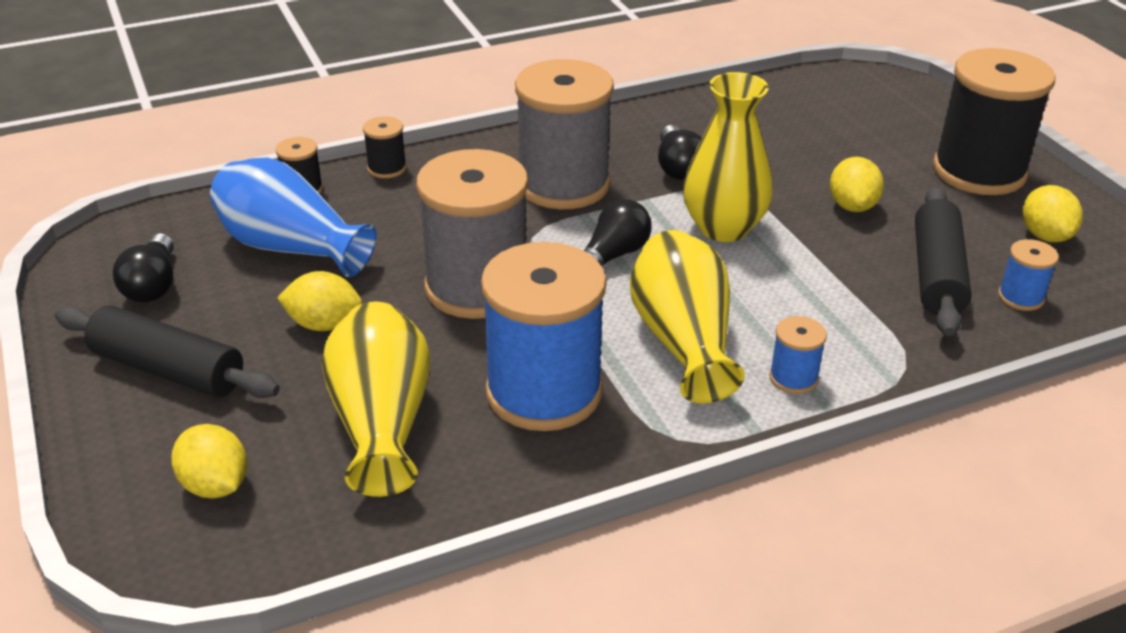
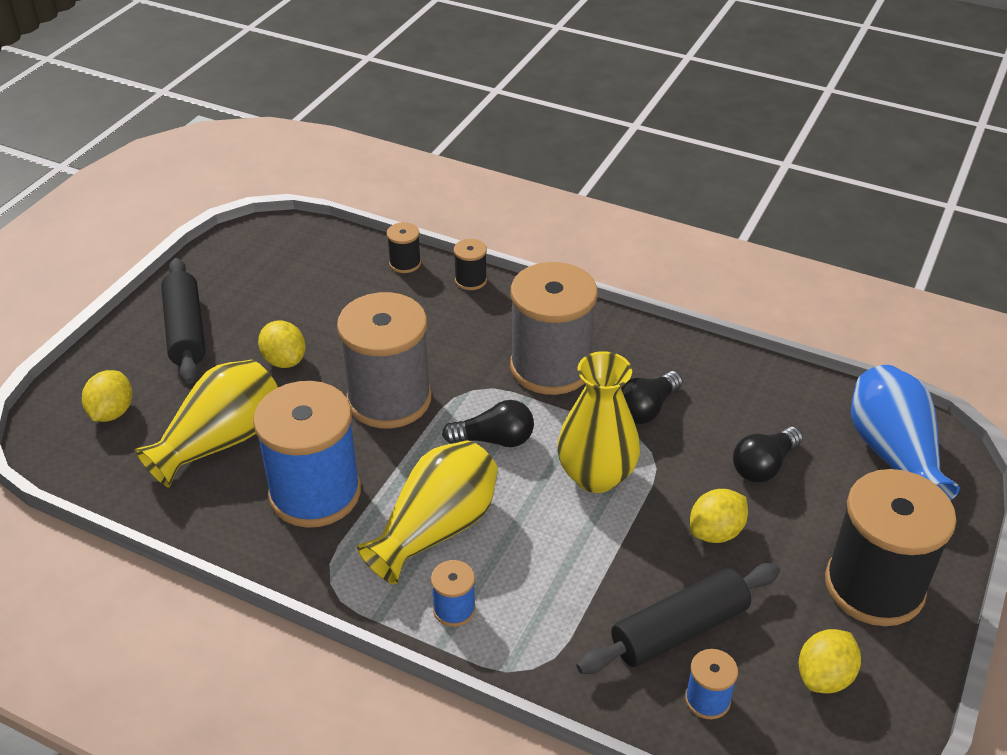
camera: 50 degrees right, 5 degrees up
black light bulb [113,233,174,303] -> black light bulb moved to [733,427,803,483]
blue vase [210,158,377,277] -> blue vase moved to [851,365,960,501]

